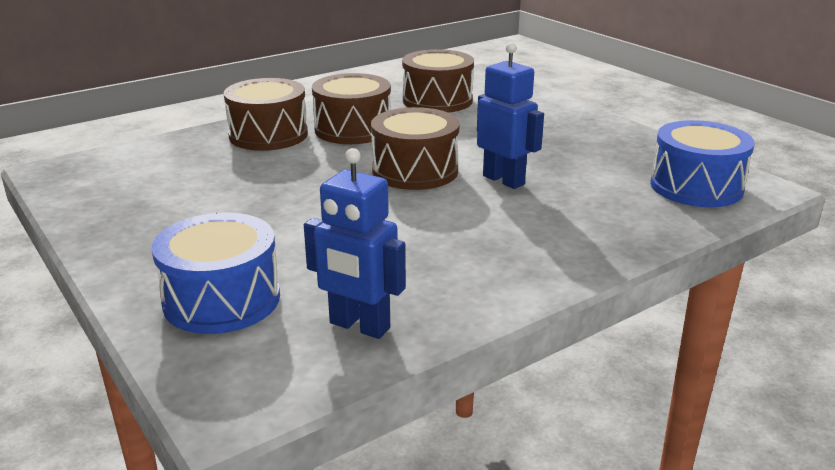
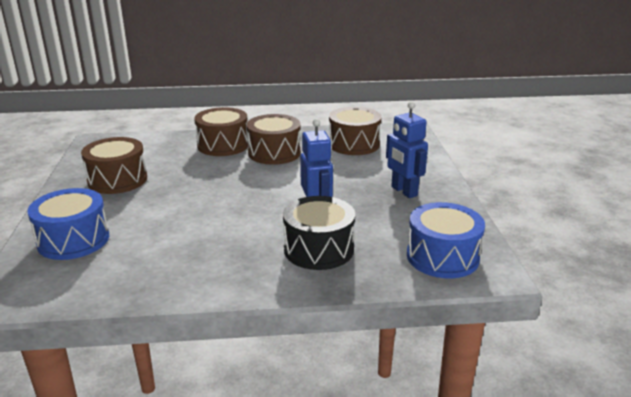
camera: 30 degrees right, 0 degrees up
blue robot [304,148,406,339] -> blue robot moved to [386,101,428,198]
brown drum [371,107,459,190] -> brown drum moved to [81,137,147,194]
none -> black drum [283,196,355,270]

